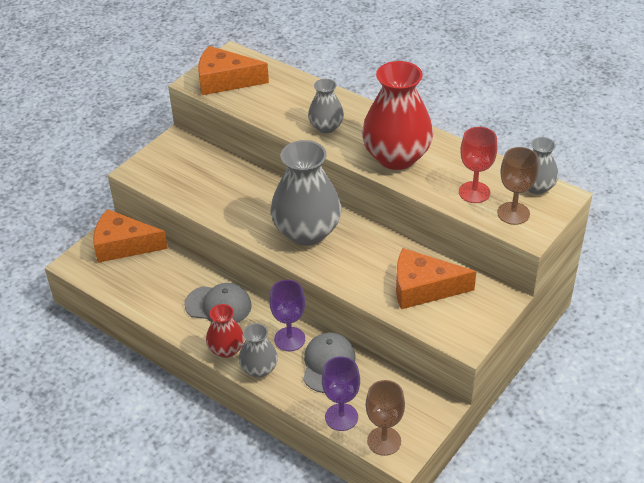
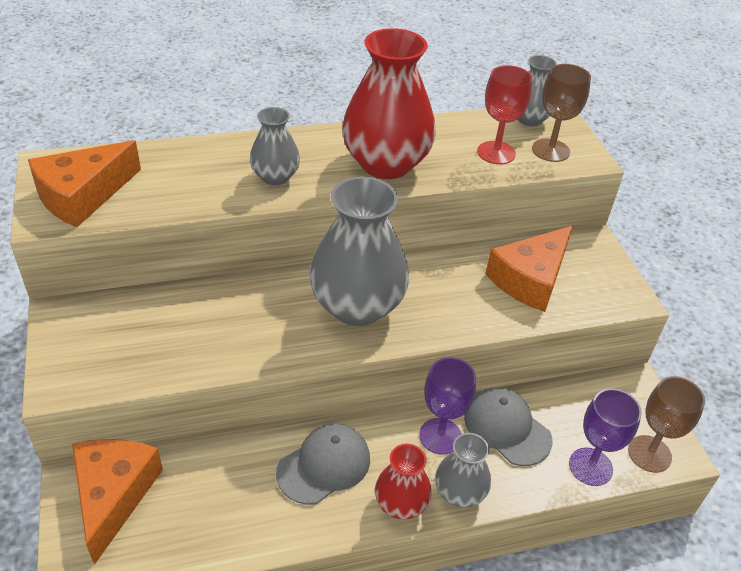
camera: 55 degrees left, 0 degrees up
orange cheese [93,209,168,263] -> orange cheese turned 135 degrees clockwise [72,439,163,565]

